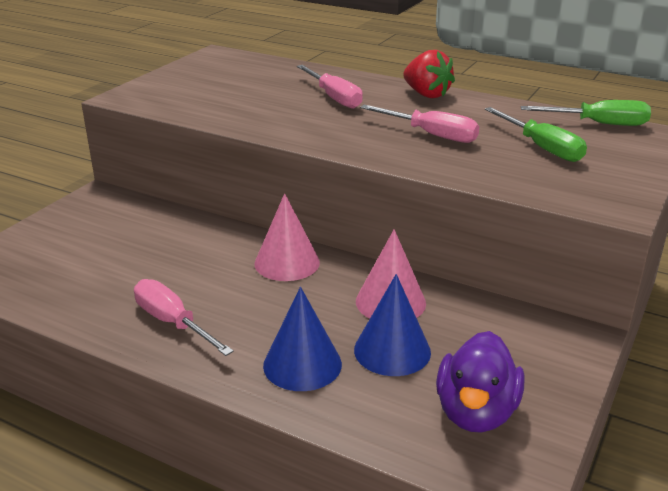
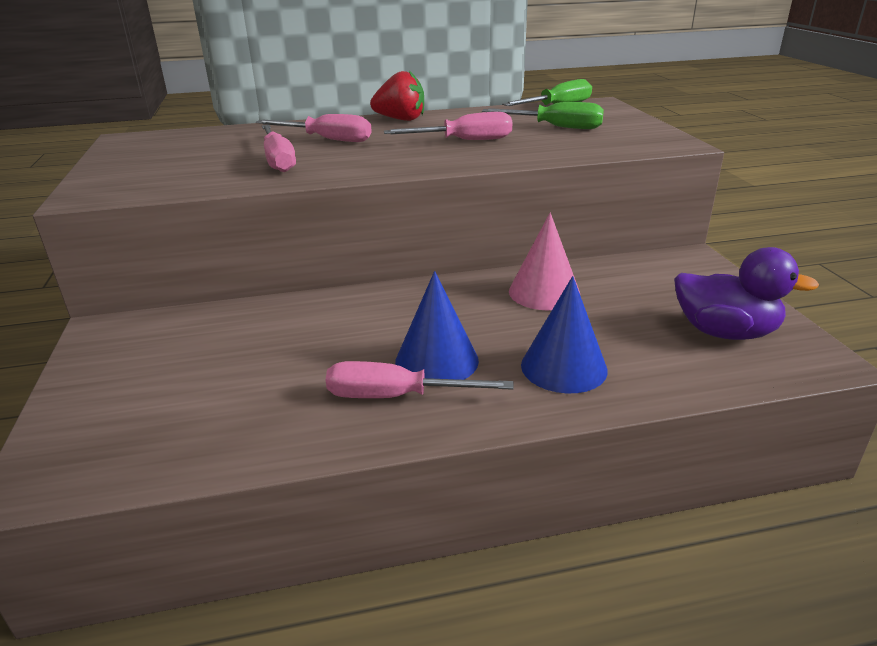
camera: 40 degrees left, 0 degrees up
pink cone [254,193,320,281] -> none
blue cone [354,274,431,376] -> blue cone moved to [395,271,479,380]
purple duck [436,331,524,433] -> purple duck turned 45 degrees counterclockwise [674,247,819,340]
none -> pink screwdriver [262,125,296,172]

